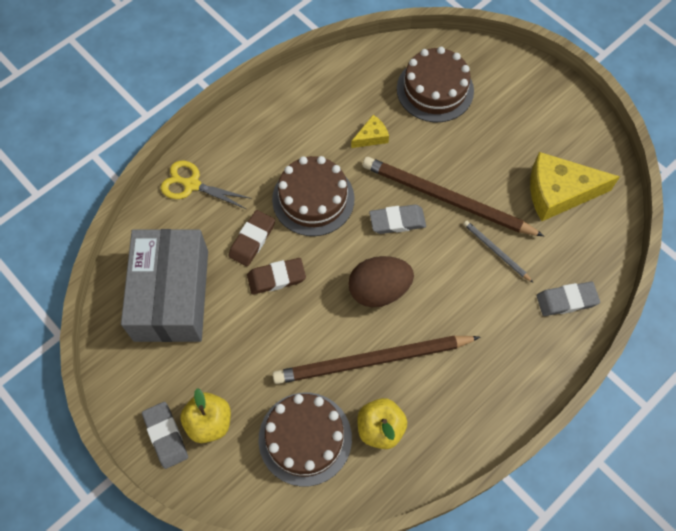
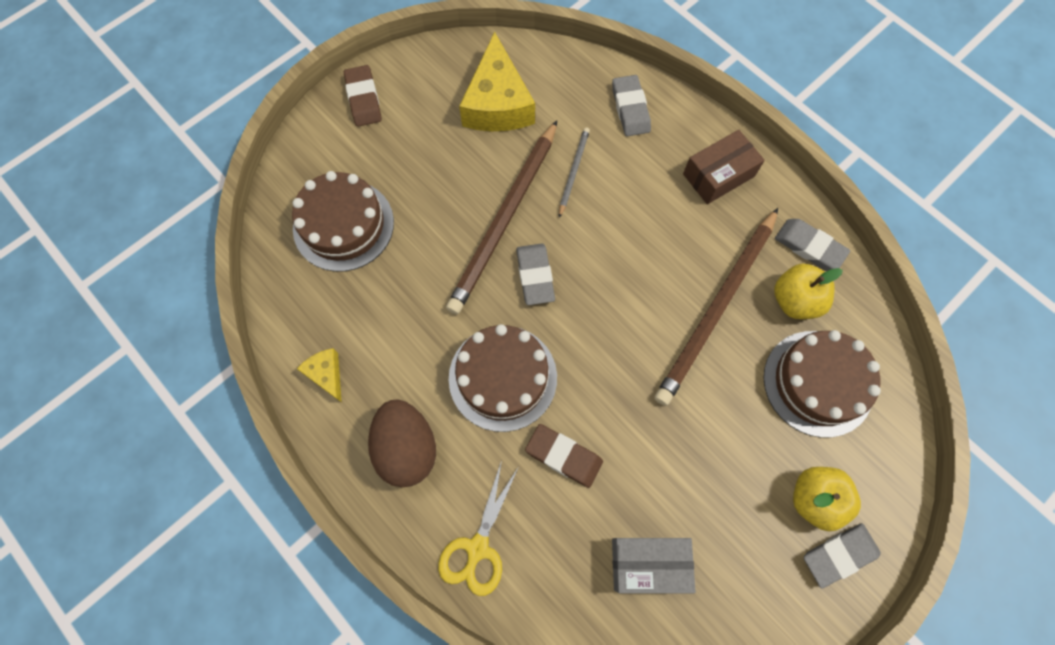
camera: 90 degrees left, 5 degrees up
grey box [121,229,208,342] -> grey box [612,538,696,593], size x0.54
brown eraser [247,258,306,295] -> brown eraser moved to [344,65,382,127]
brown pencil [272,336,480,384] -> brown pencil turned 45 degrees clockwise [655,208,778,406]
brown egg [348,256,414,307] -> brown egg moved to [368,399,436,487]
yellow cheese [351,115,389,148] -> yellow cheese moved to [297,348,342,403]
grey pencil [464,221,533,283] -> grey pencil turned 150 degrees clockwise [559,127,590,218]
none -> brown box [683,130,765,204]
none -> grey eraser [775,219,850,271]

